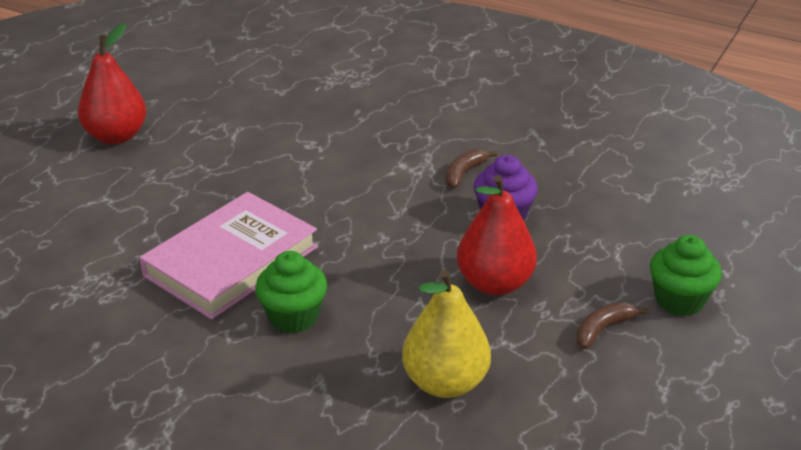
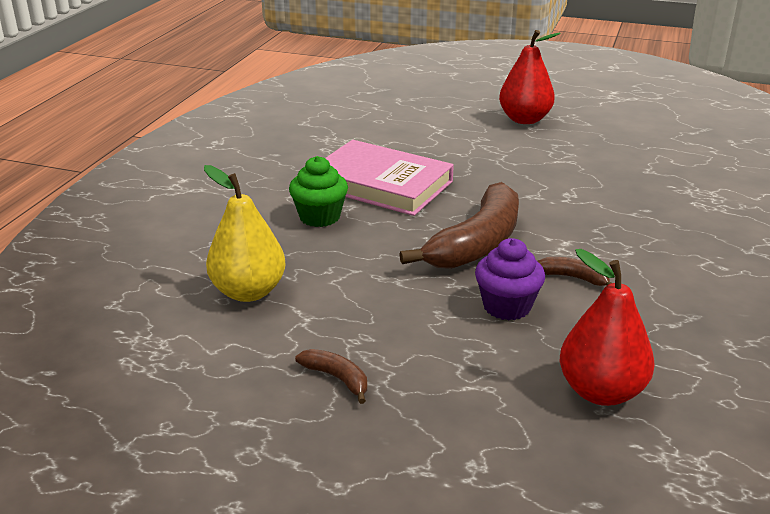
camera: 80 degrees right, 5 degrees down
red pear [457,175,537,295] -> red pear moved to [560,249,655,406]
green cupcake [650,235,722,316] -> none
none -> brown banana [399,182,519,269]

